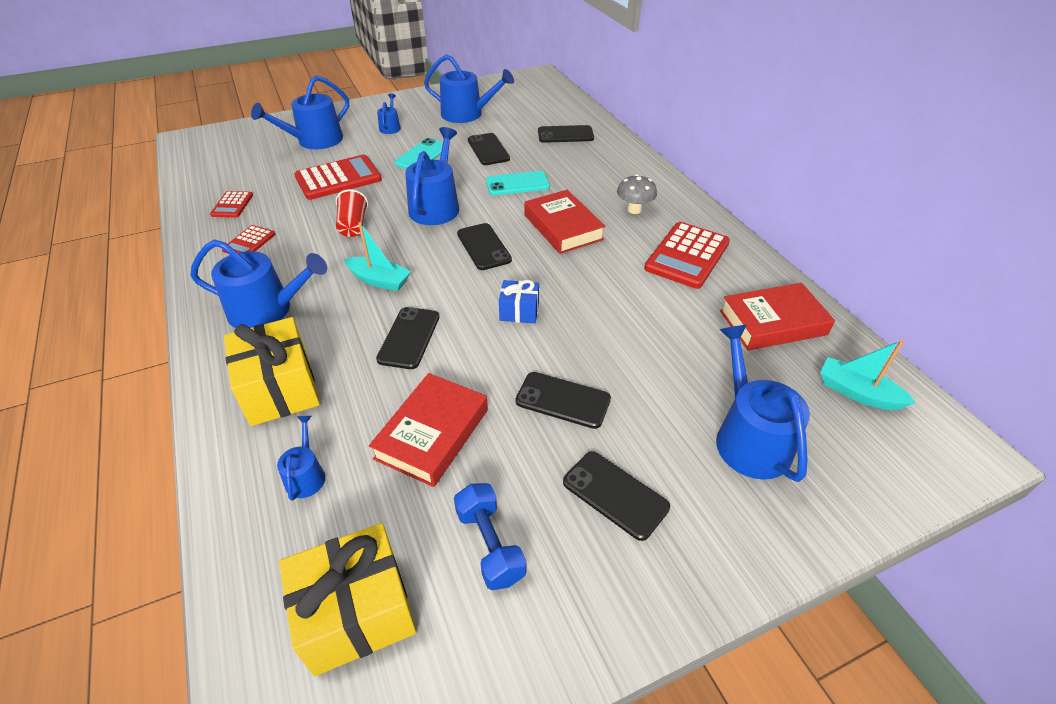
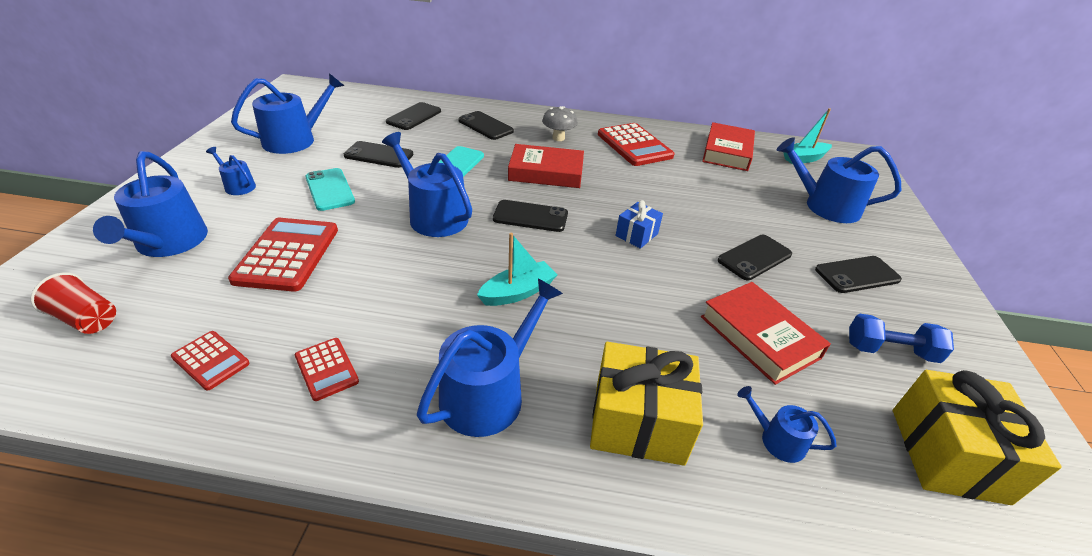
camera: 60 degrees left, 5 degrees down
red cup [336,189,368,237] -> red cup moved to [31,272,116,334]
black phone [376,307,439,369] -> black phone moved to [458,111,514,140]

